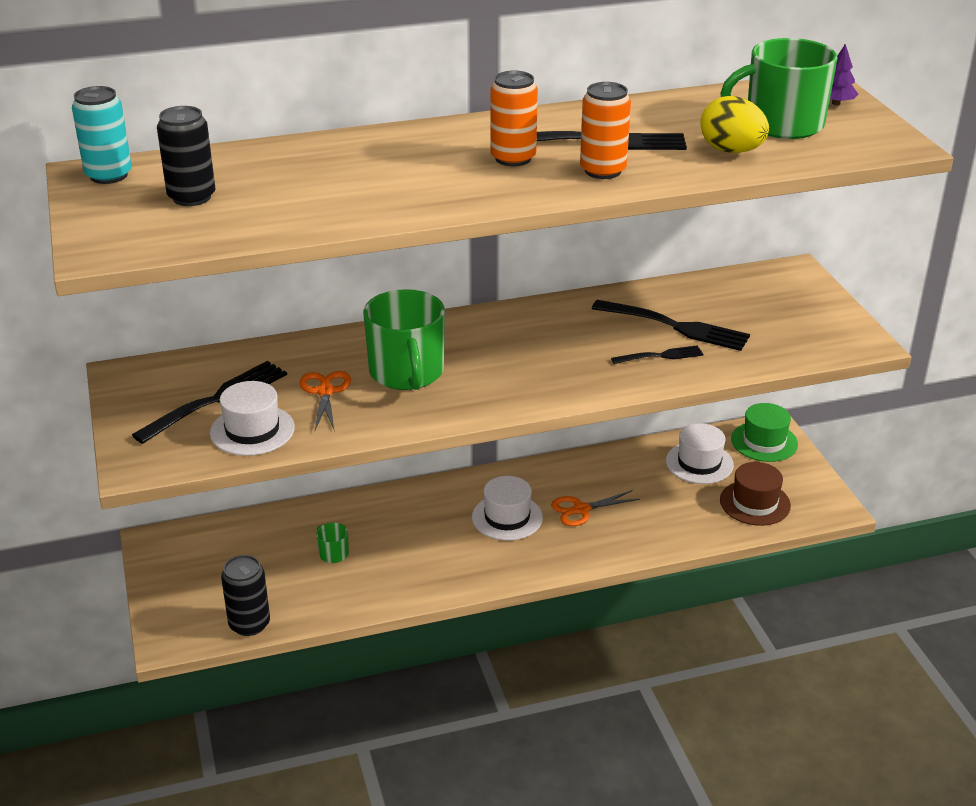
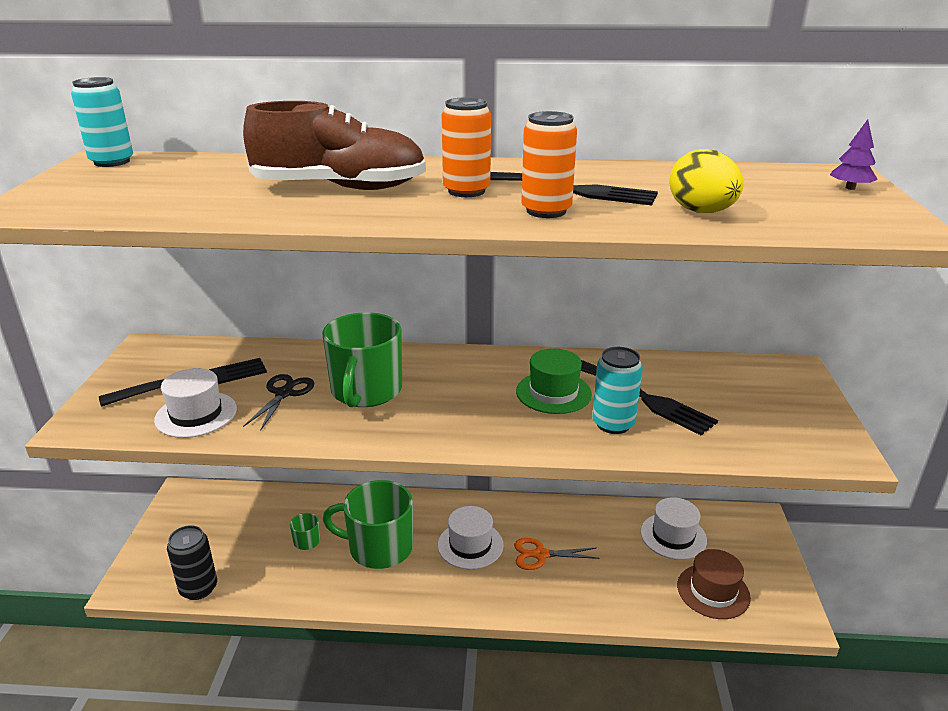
camera: 20 degrees right, 5 degrees down
black can [157,106,215,206] -> none
orange scissors [299,371,351,432] -> black scissors [243,374,315,431]
black fork [611,345,703,364] -> turquoise can [592,347,643,434]
green mug [720,38,838,139] -> green mug moved to [323,480,413,569]
green hat [731,403,798,462] -> green hat moved to [516,348,592,414]
none -> brown shoe [243,101,426,190]

